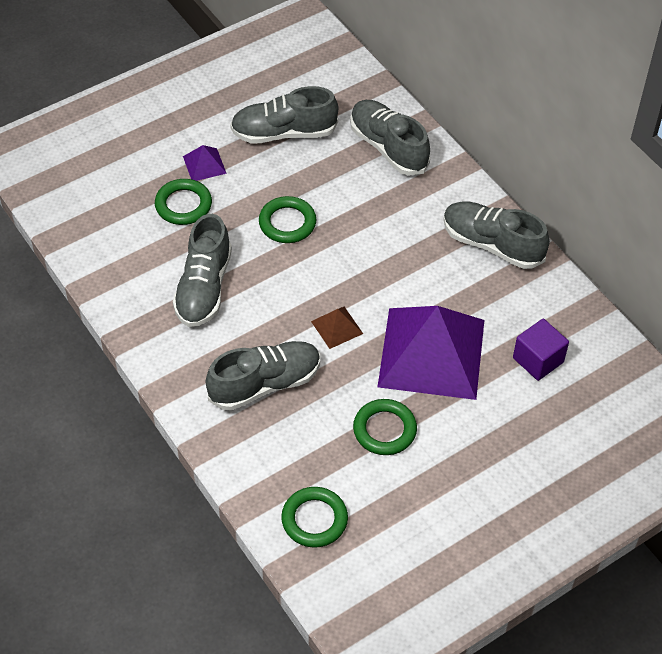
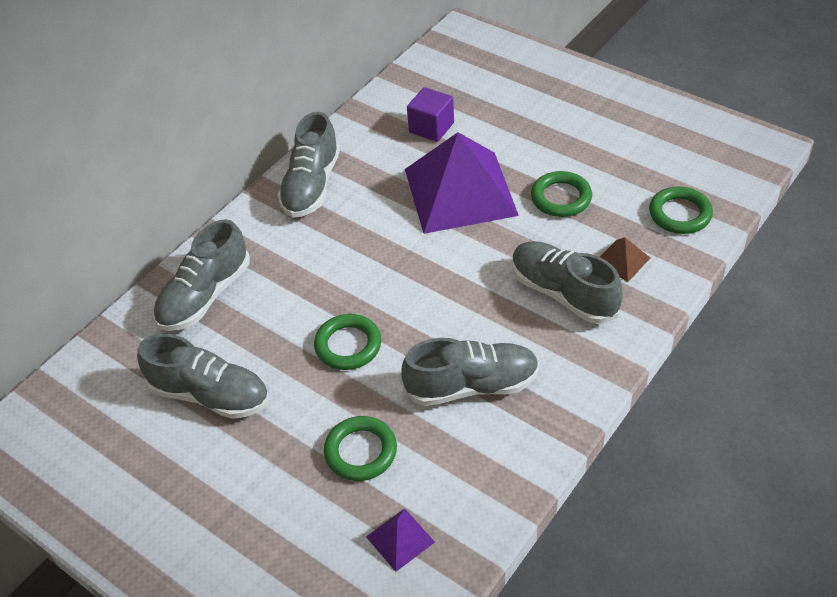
camera: 105 degrees left, 5 degrees down
purple pyramid [183,145,227,181] -> purple pyramid moved to [366,508,435,572]
grey shoe [230,86,338,144] -> grey shoe turned 45 degrees counterclockwise [137,334,269,419]
brown pyramid [311,307,363,349] -> brown pyramid moved to [600,238,650,282]

